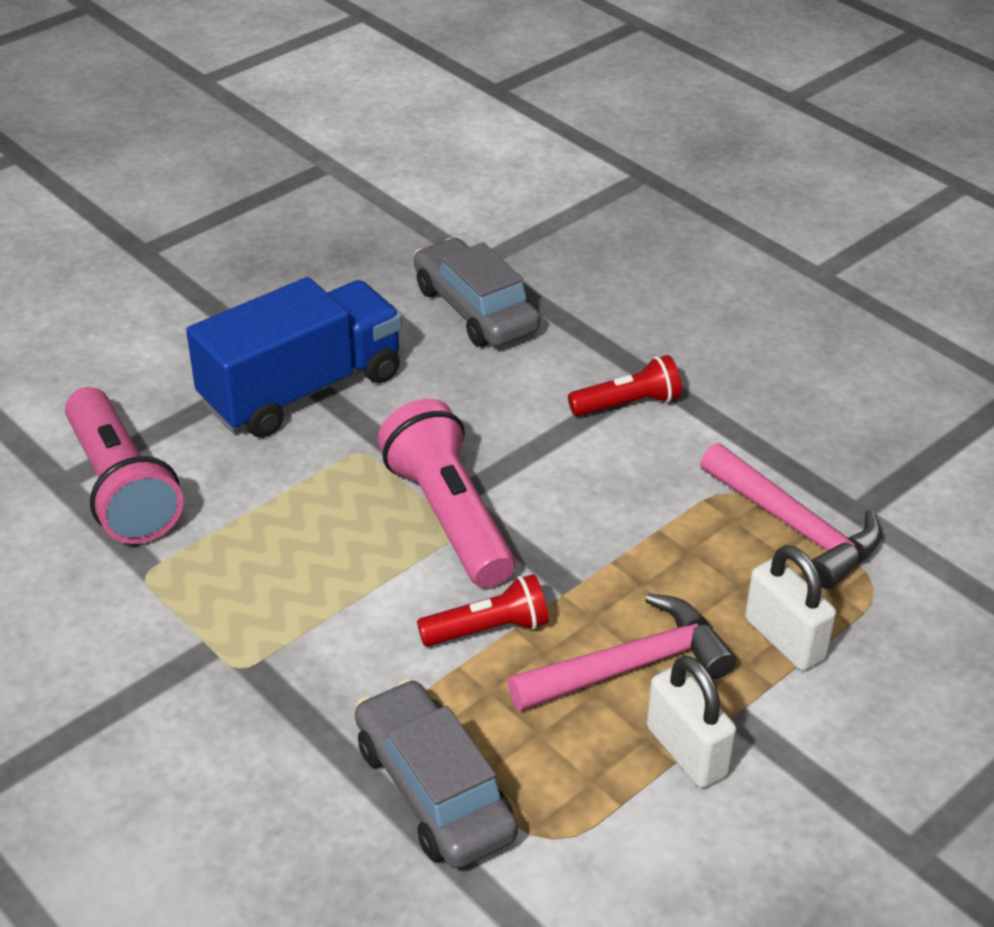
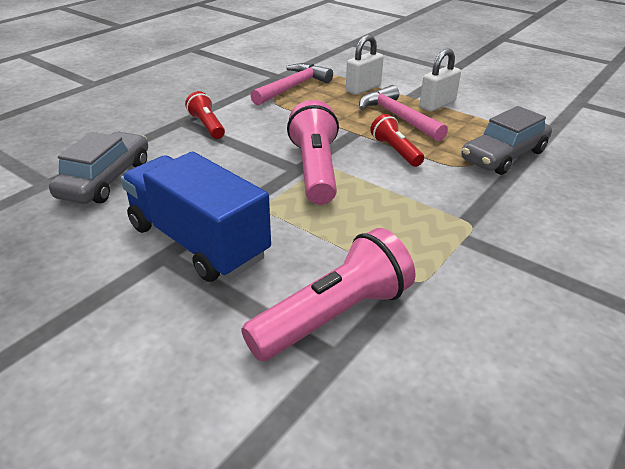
camera: 100 degrees left, 5 degrees down
pink flashlight [378,399,515,588] -> pink flashlight turned 120 degrees clockwise [287,100,339,205]
grey car [414,238,540,347] -> grey car turned 150 degrees clockwise [49,132,148,204]

